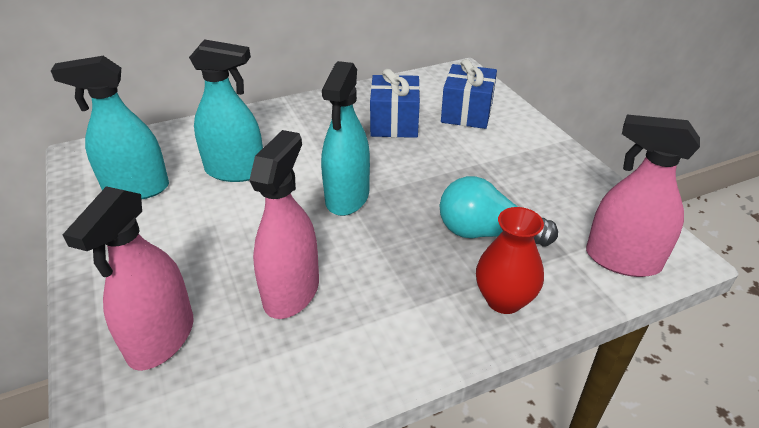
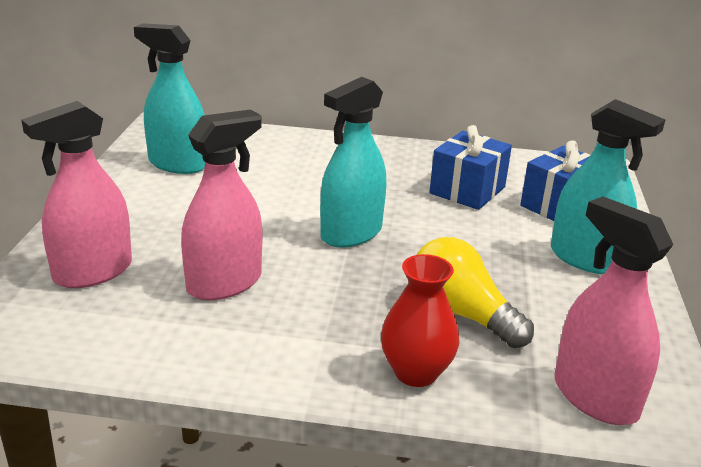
camera: 30 degrees right, 10 degrees down
turquoise spray bottle [189,39,263,182] -> turquoise spray bottle moved to [551,99,665,274]
turquoise light bulb [440,176,558,246] -> yellow light bulb [416,237,534,348]

